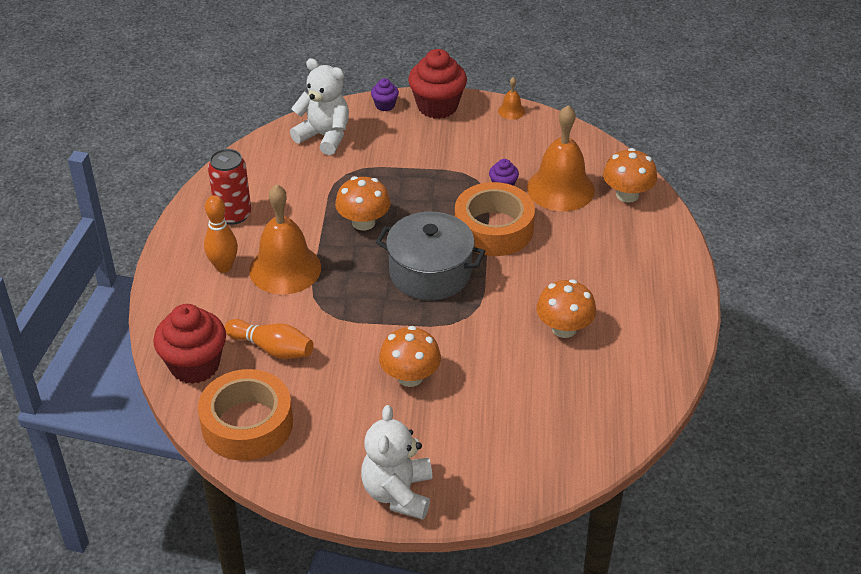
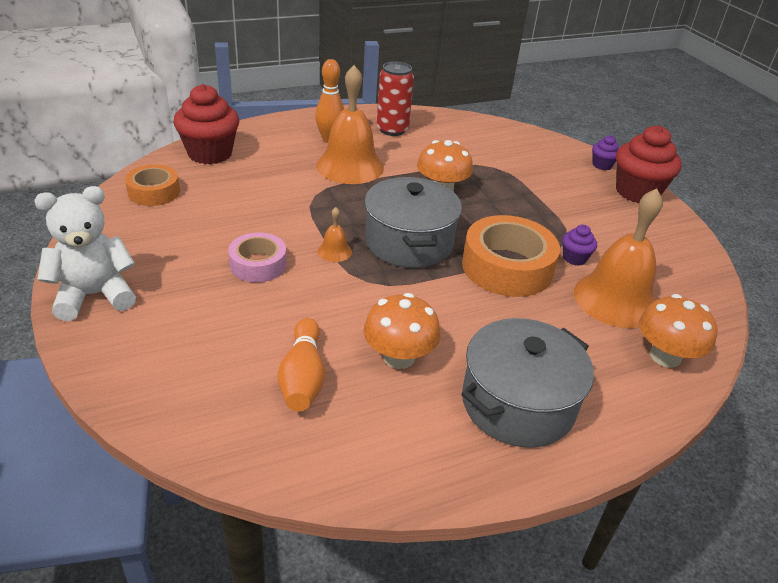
camera: 60 degrees right, 5 degrees down
orange tape [198,369,293,461] -> orange tape [125,164,180,206], size x0.59
orange bowling pin [224,319,314,359] -> orange bowling pin moved to [278,318,325,411]
white teddy bear [290,58,349,155] -> none
orange mushroom [379,326,441,387] -> pink tape [228,233,287,282]
orange bell [498,77,525,120] -> orange bell moved to [318,207,352,262]
none -> grey pot [461,318,594,448]

